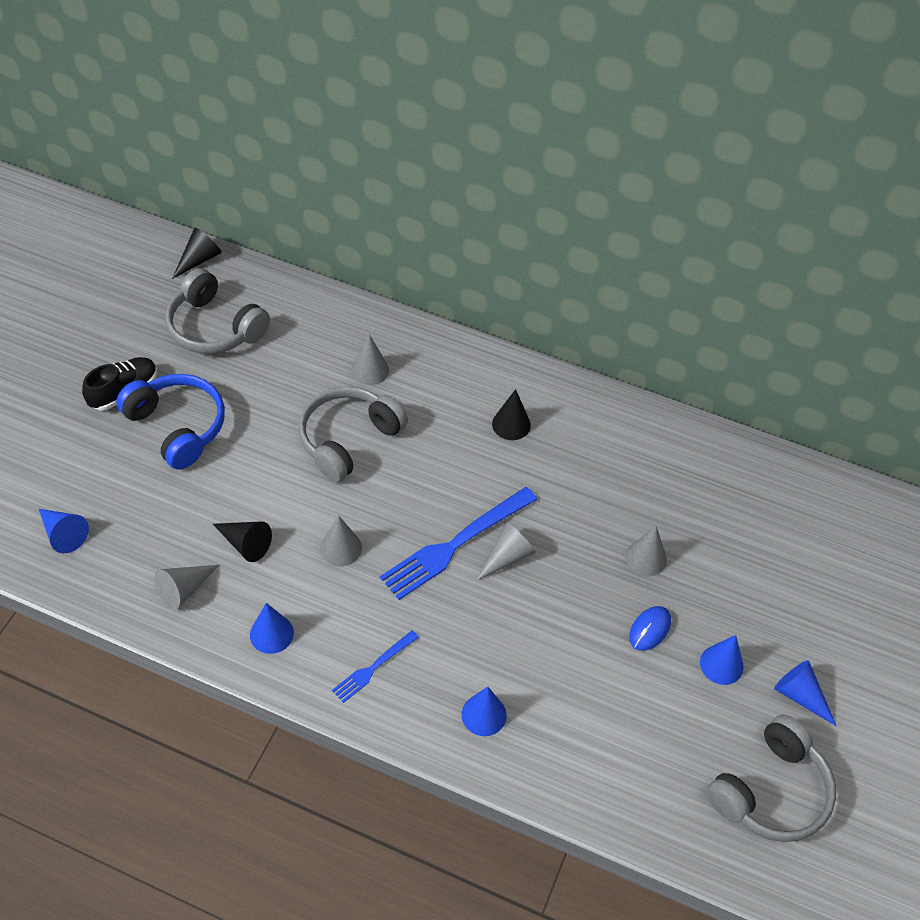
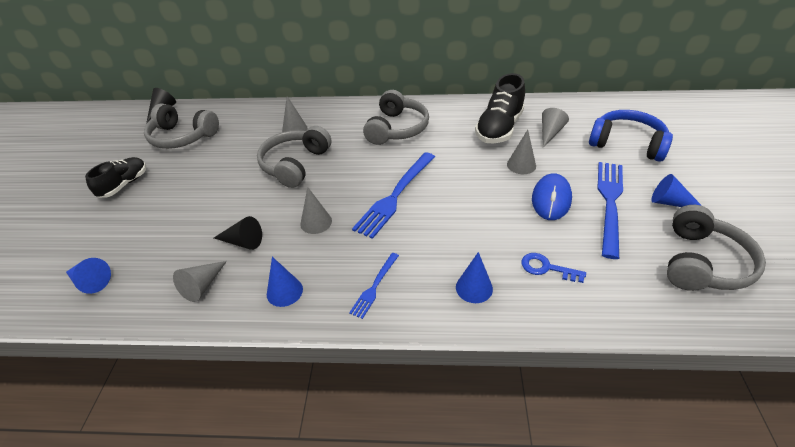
camera: 15 degrees left, 10 degrees down
blue headphones [116,374,225,470] -> blue headphones moved to [589,110,673,162]
grey cone [476,522,536,581] -> grey cone moved to [542,108,569,148]
black cone [492,389,531,440] -> grey headphones [363,90,429,145]
blue mouse [629,606,671,651] -> blue mouse [532,173,572,220], size x1.56
blue cone [700,635,744,685] -> blue fork [597,162,623,259]
none -> black shoe [475,73,525,143]
none -> blue key [521,253,586,283]

